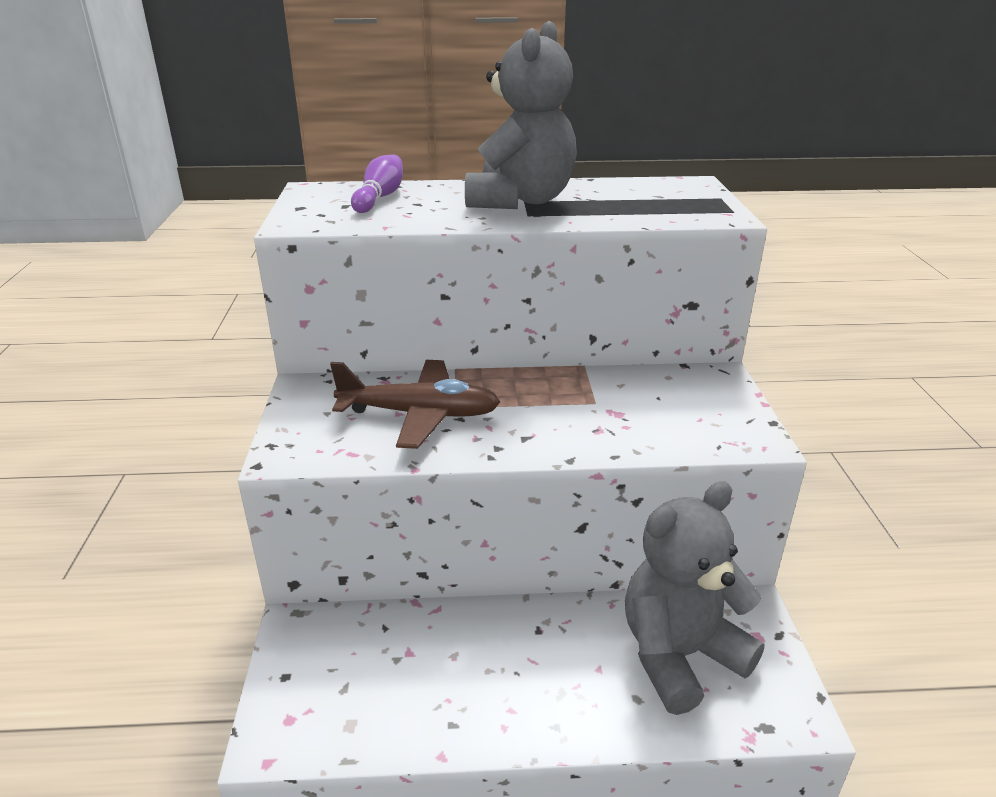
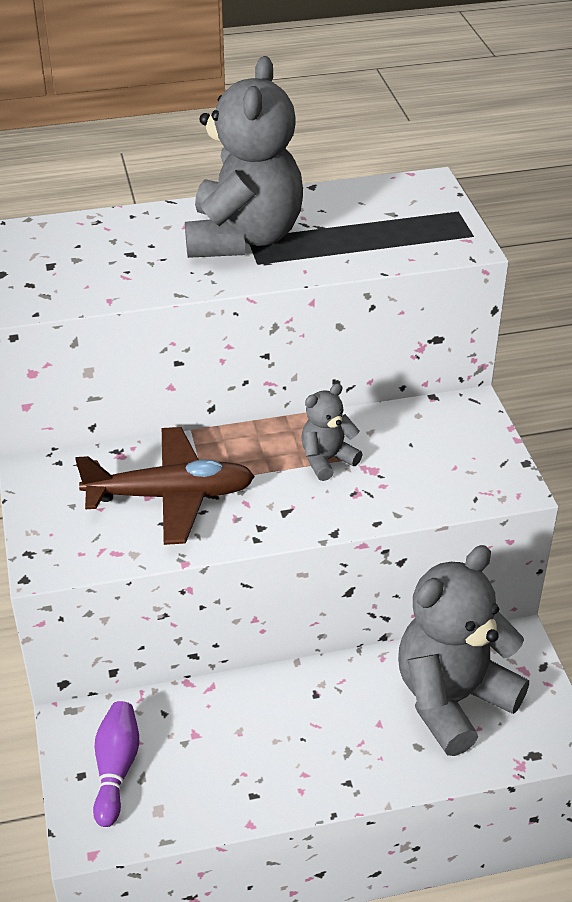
camera: 10 degrees left, 10 degrees up
purple bowling pin [351,154,403,213] -> purple bowling pin moved to [93,701,139,827]
none -> grey teddy bear [301,383,363,481]

